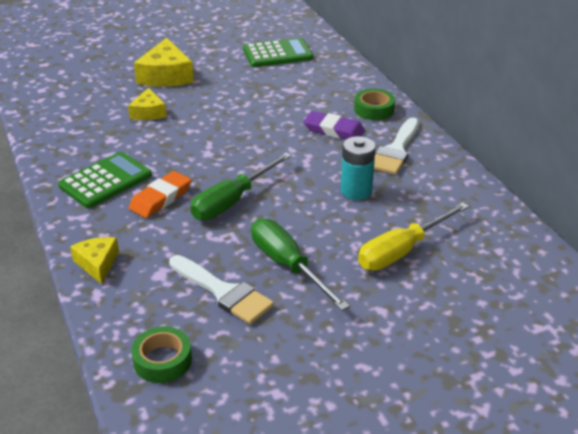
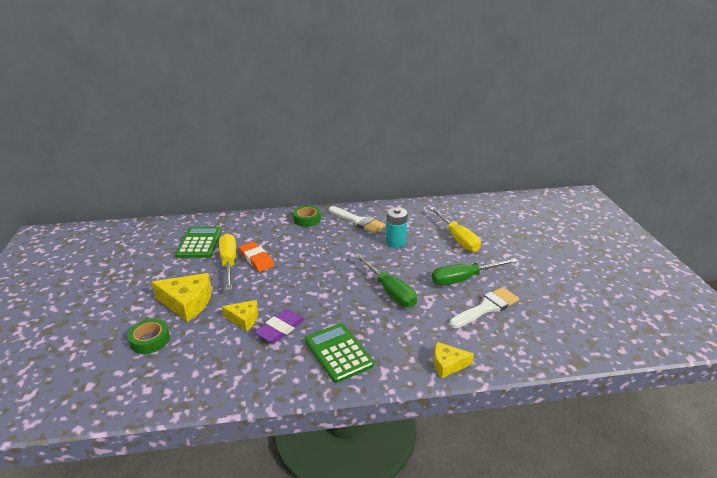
camera: 75 degrees left, 5 degrees down
orange eraser [129,171,191,218] -> orange eraser moved to [239,241,274,272]
green tape [131,326,192,383] -> green tape moved to [127,319,170,354]
purple eraser [303,111,365,139] -> purple eraser moved to [255,309,305,343]
none -> yellow screwdriver [219,233,236,291]

